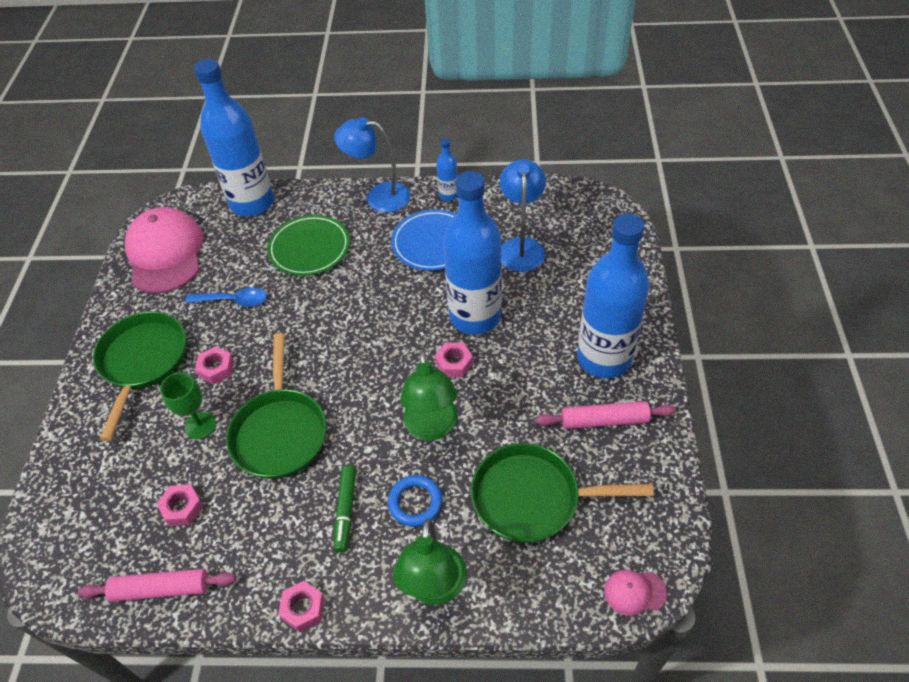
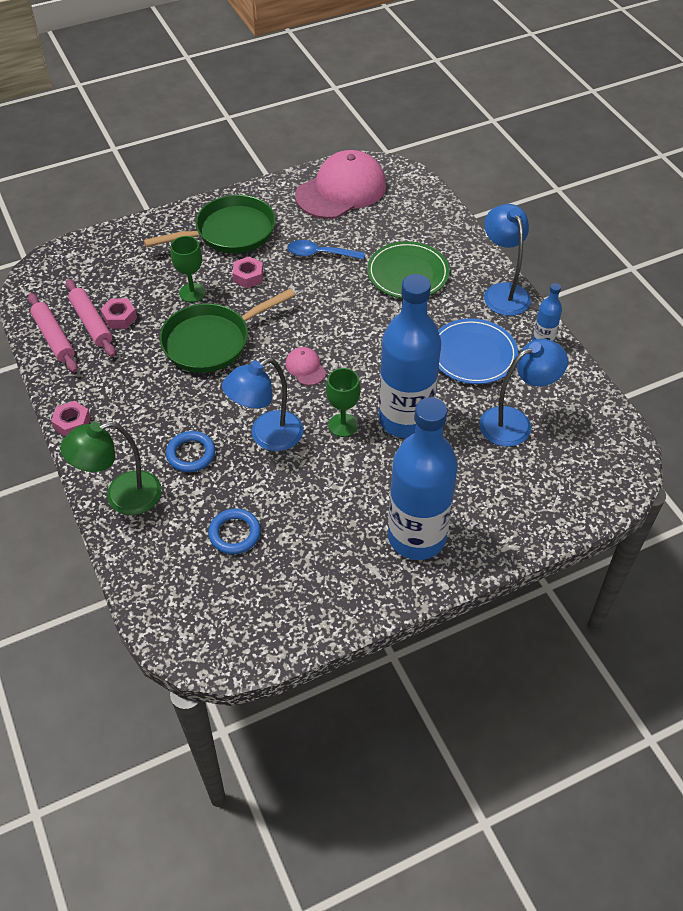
camera: 60 degrees right, 0 degrees up
blue spoon [185,287,267,307] -> blue spoon turned 120 degrees clockwise [287,240,365,260]
blue bottle [194,59,274,216] -> none
green marker [334,465,356,553] -> none
green lamp [400,350,457,441] -> blue lamp [222,358,303,451]
pink nut [435,342,473,377] -> green goblet [326,368,360,437]
green pan [471,443,654,543] -> blue ring [208,508,261,554]
pink rolling pin [536,401,676,429] -> pink rolling pin moved to [66,279,116,357]
pink cap [604,570,667,616] -> pink cap moved to [286,347,326,386]

